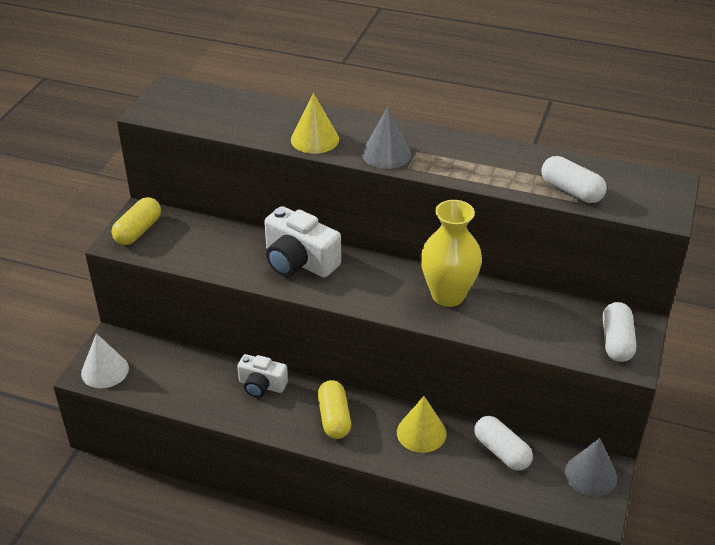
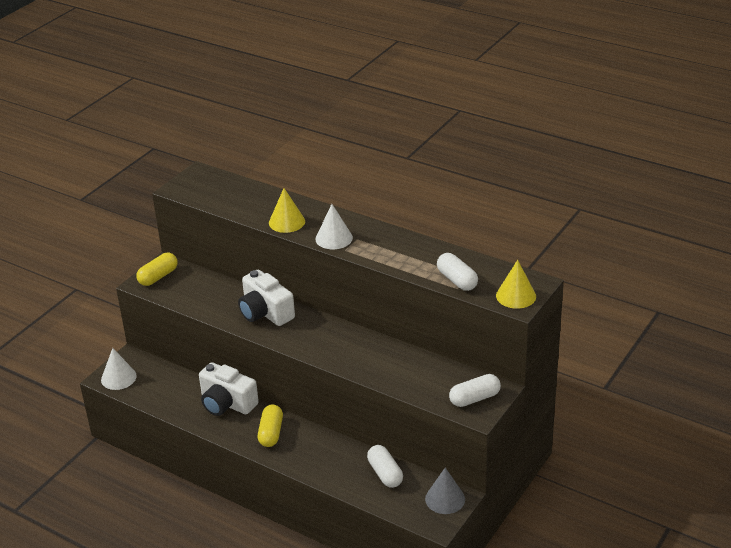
camera: 15 degrees right, 5 degrees down
white camera [237,354,288,398] -> white camera [199,362,259,416], size x1.61
grey cone [362,107,411,169] -> white cone [315,204,353,249]
yellow cone [397,396,446,453] -> yellow cone moved to [496,260,536,309]
yellow vase [421,200,482,307] -> none
white capsule [603,302,636,362] -> white capsule turned 45 degrees clockwise [449,374,501,407]

